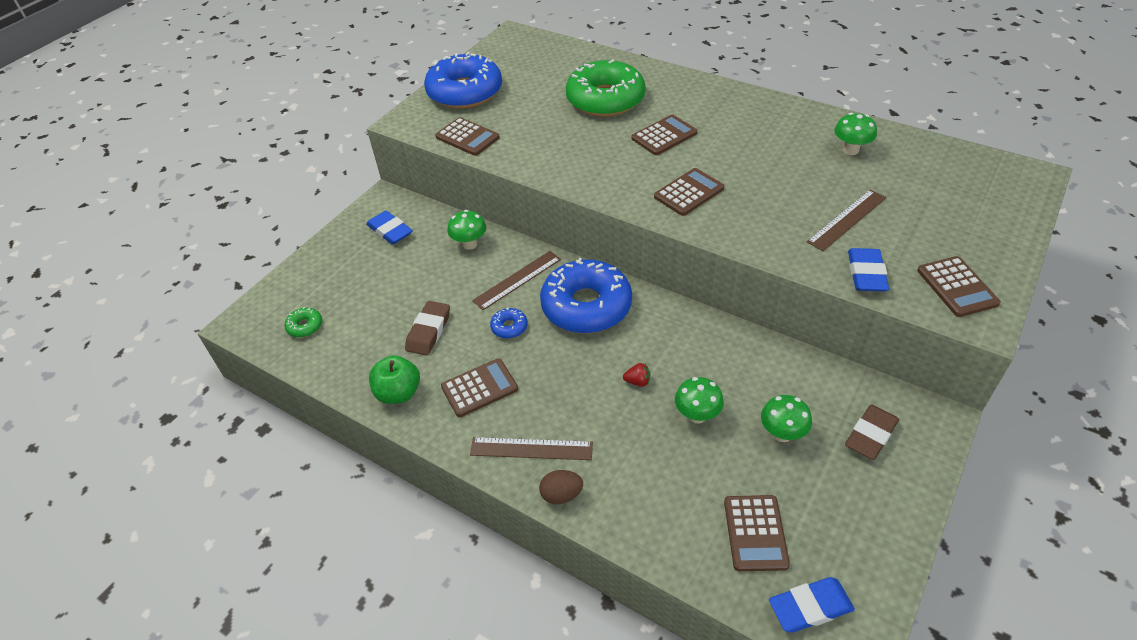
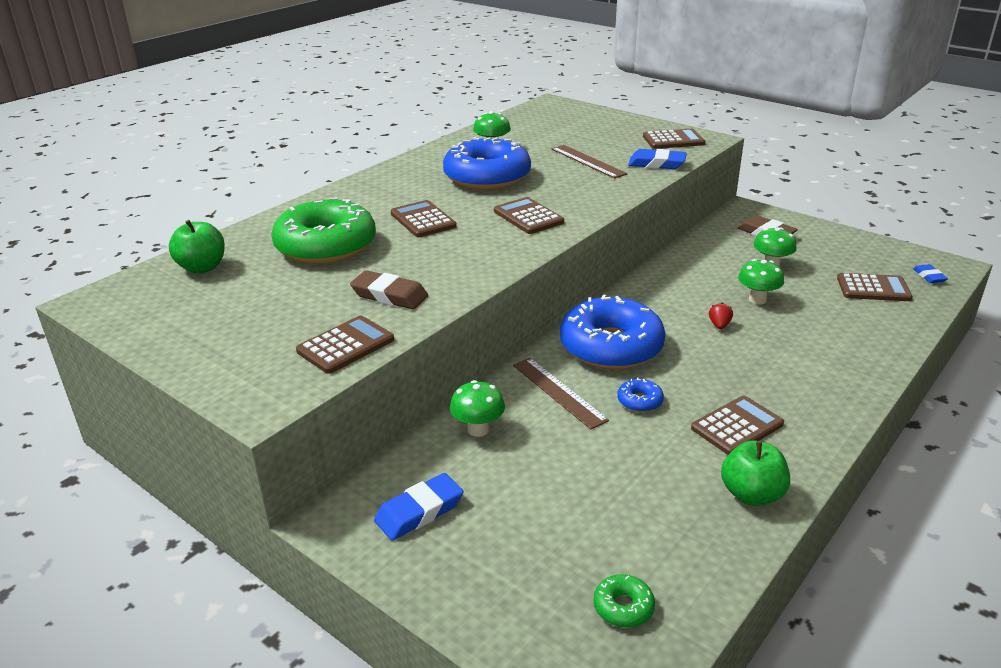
camera: 85 degrees left, 15 degrees down
brown eraser [405,301,450,356] -> brown eraser moved to [350,270,428,309]
blue donut [424,52,502,109] -> blue donut moved to [443,137,531,190]
brown calculator [441,358,518,417] -> brown calculator turned 75 degrees clockwise [691,396,784,455]
brown ruler [470,437,593,460] -> none
brown egg [539,470,583,504] -> none
blue eraser [769,577,855,633] -> blue eraser [913,264,948,283], size x0.59
none -> green apple [169,220,225,274]

